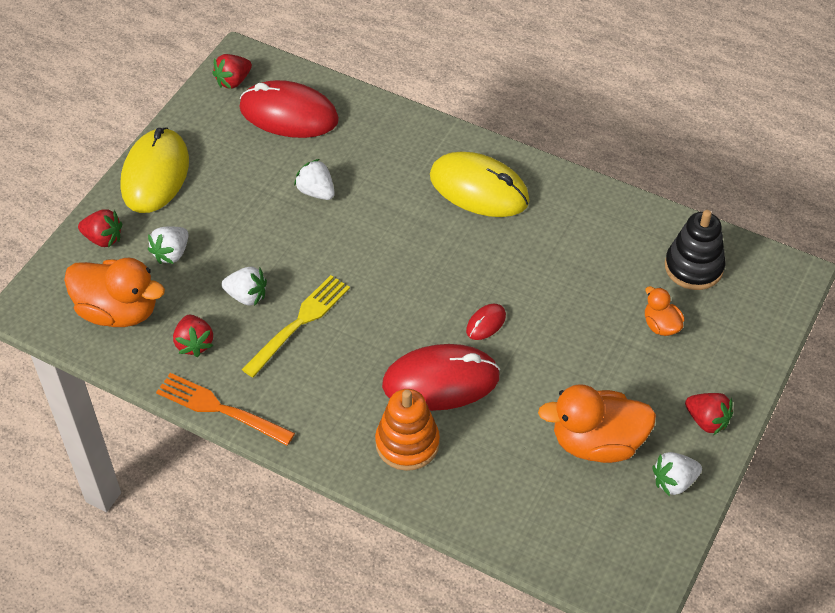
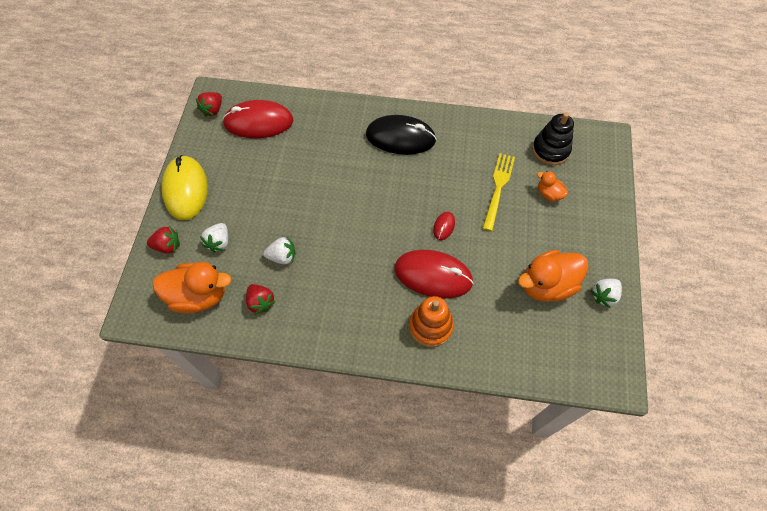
camera: 20 degrees left, 10 degrees up
orange fork [156,373,295,446] -> none
yellow fork [242,275,350,377] -> yellow fork moved to [483,153,515,231]
white strawberry [294,159,335,200] -> none
red mouse [382,344,500,411] -> red mouse turned 45 degrees clockwise [394,250,474,299]
yellow mouse [430,152,530,217] -> black mouse [366,115,436,155]
red strawberry [685,393,733,435] -> none

